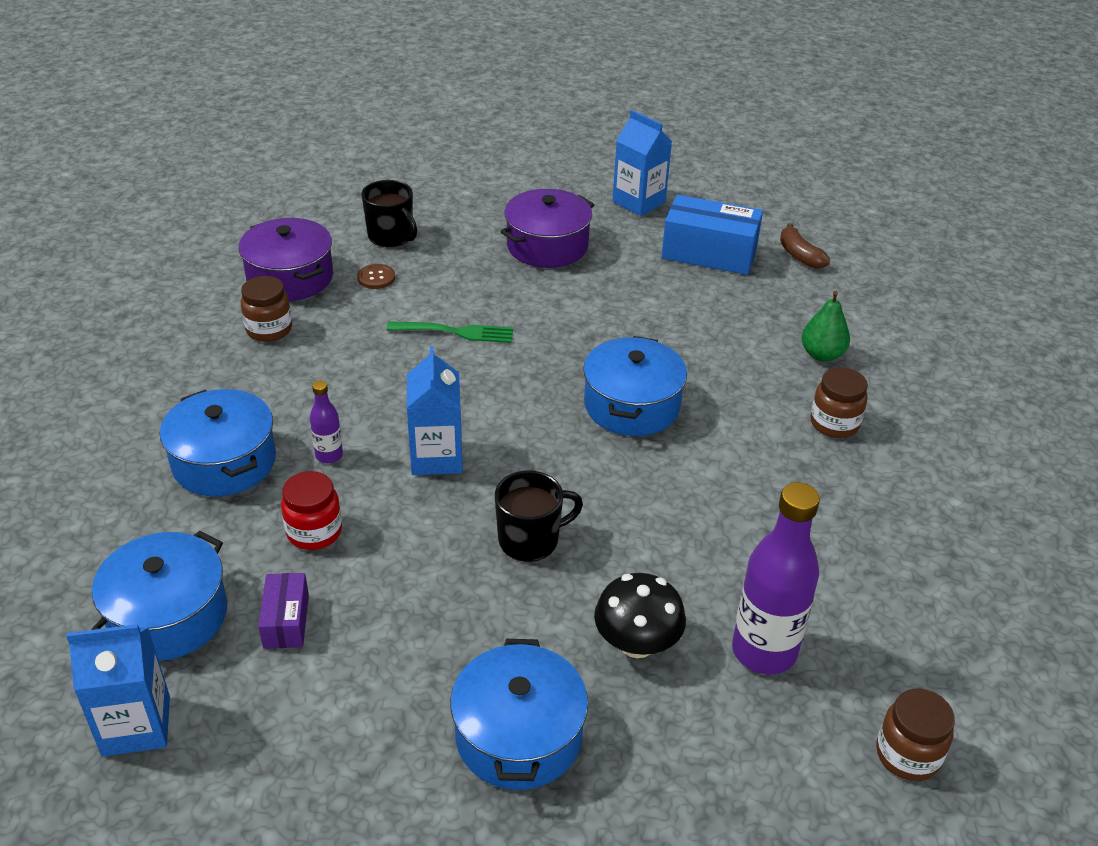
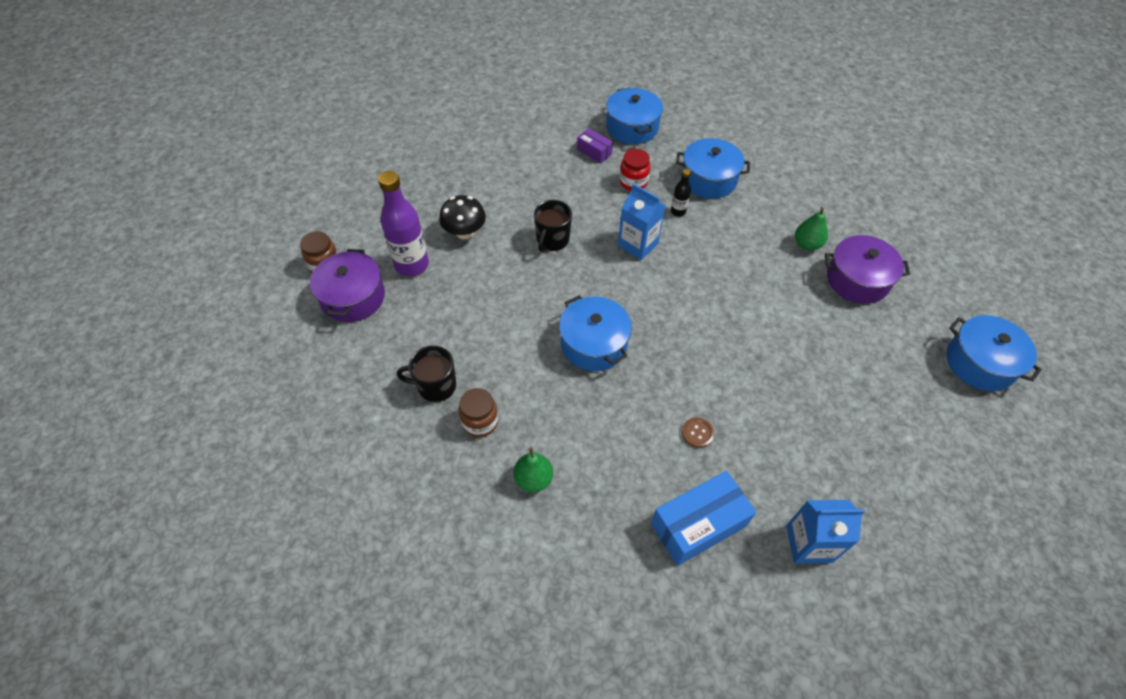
camera: 135 degrees right, 15 degrees up
blue carton [66,624,170,756] -> none
brown jar [241,276,292,342] -> green pear [795,207,828,251]
purple bottle [310,380,343,463] -> black bottle [671,169,691,216]
brown button [357,264,395,289] -> brown button moved to [682,418,714,448]
black mug [361,180,417,247] -> black mug moved to [397,346,456,402]
green fork [386,321,513,343] -> none
blue pot [450,639,588,790] -> blue pot moved to [946,315,1042,391]
purple pot [500,189,594,268] -> purple pot moved to [310,249,385,322]
brown banana [780,223,830,269] -> none

